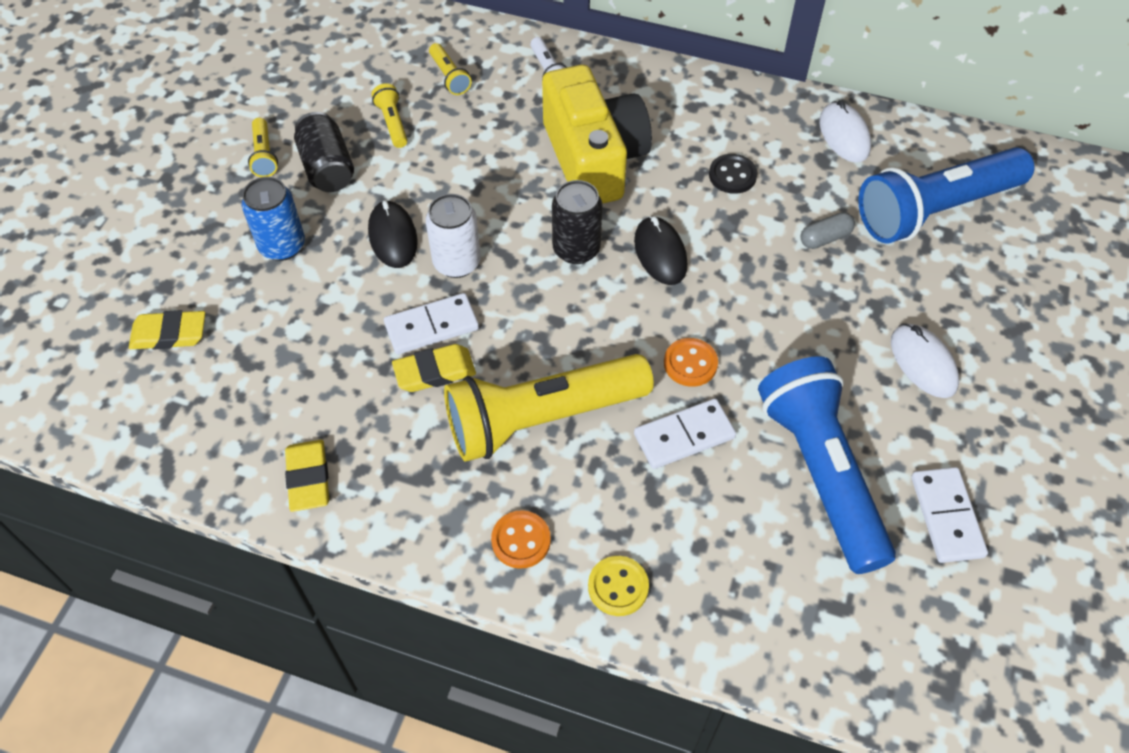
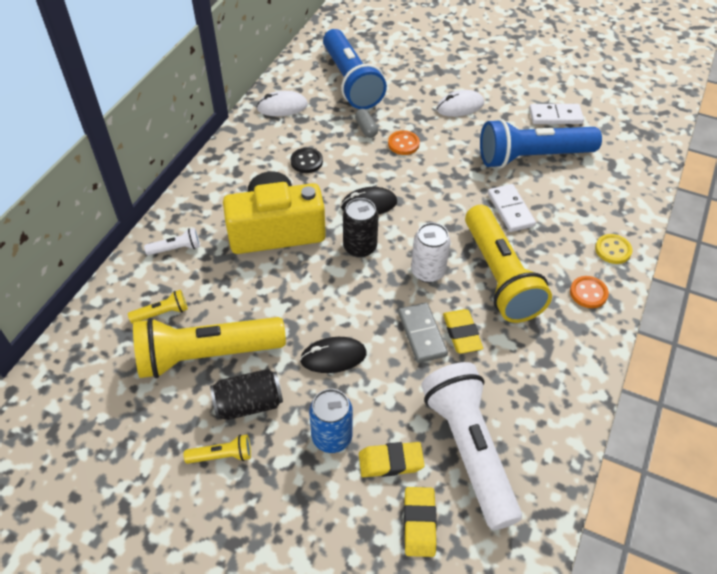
camera: 85 degrees left, 5 degrees down
yellow eraser [285,440,329,512] -> yellow eraser moved to [359,442,425,477]
yellow flashlight [372,83,407,148] -> yellow flashlight [133,317,286,378], size x2.45
white domino [384,293,479,354] -> grey domino [398,302,448,363]
white can [426,194,481,278] -> white can moved to [411,222,451,283]
orange button [664,338,718,387] -> orange button moved to [388,130,420,155]
none -> white flashlight [421,362,522,530]

